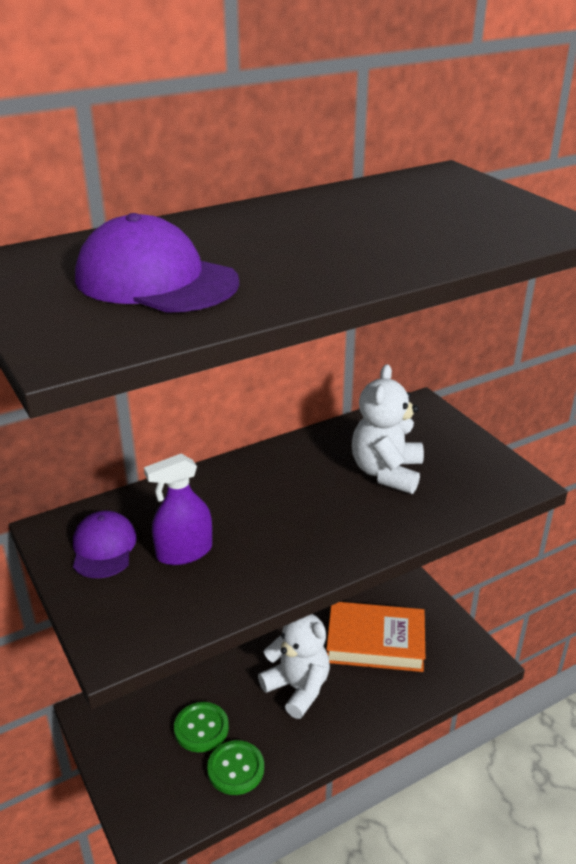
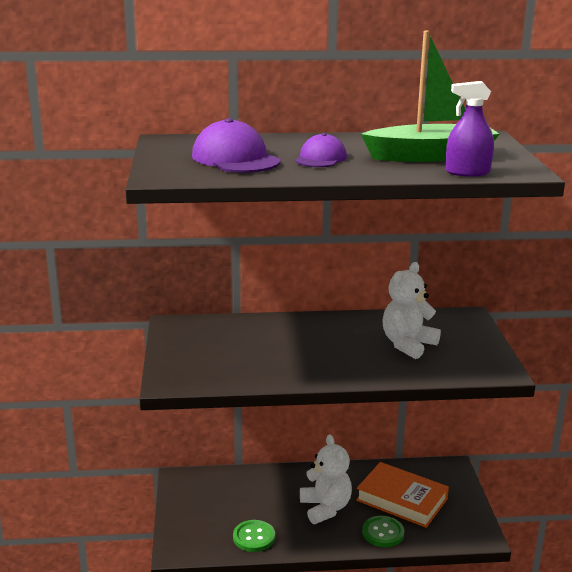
camera: 25 degrees right, 10 degrees down
purple cap [73,511,137,578] -> purple cap moved to [295,133,347,167]
purple spray bottle [144,454,212,565] -> purple spray bottle moved to [445,81,494,177]
green button [174,702,229,752] -> green button moved to [362,516,404,547]
none -> green boat [361,31,499,162]

